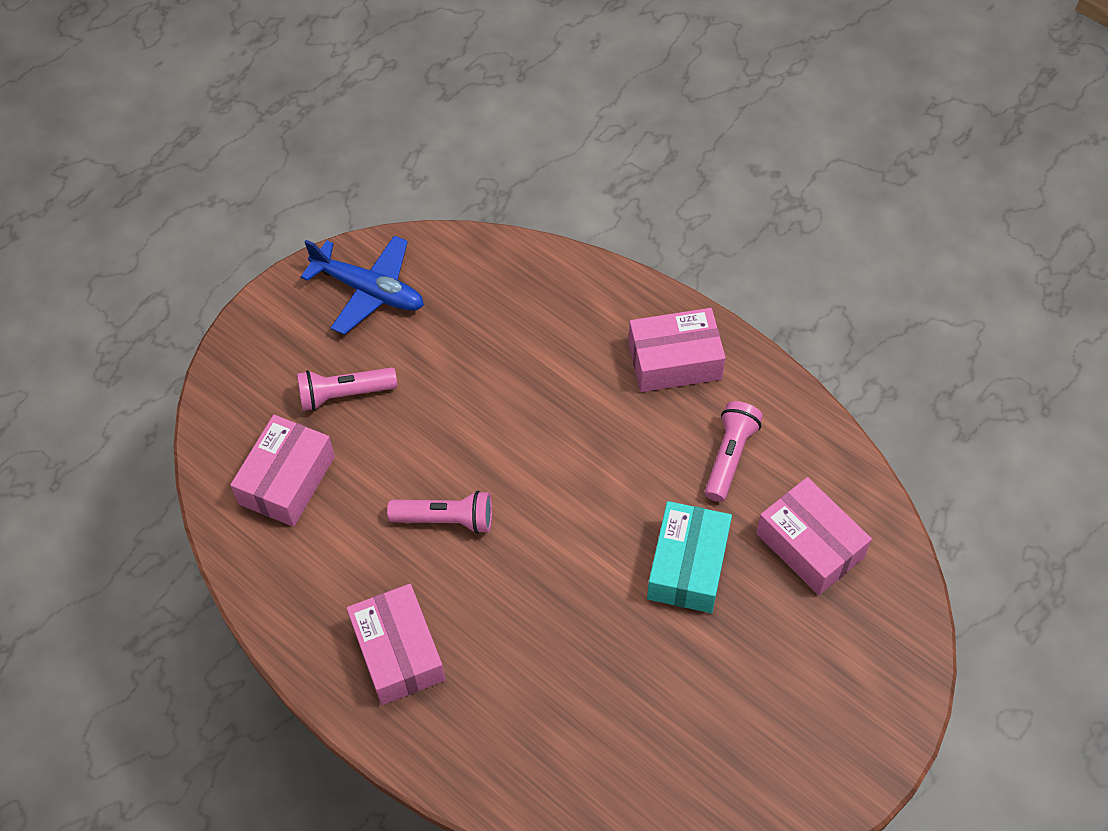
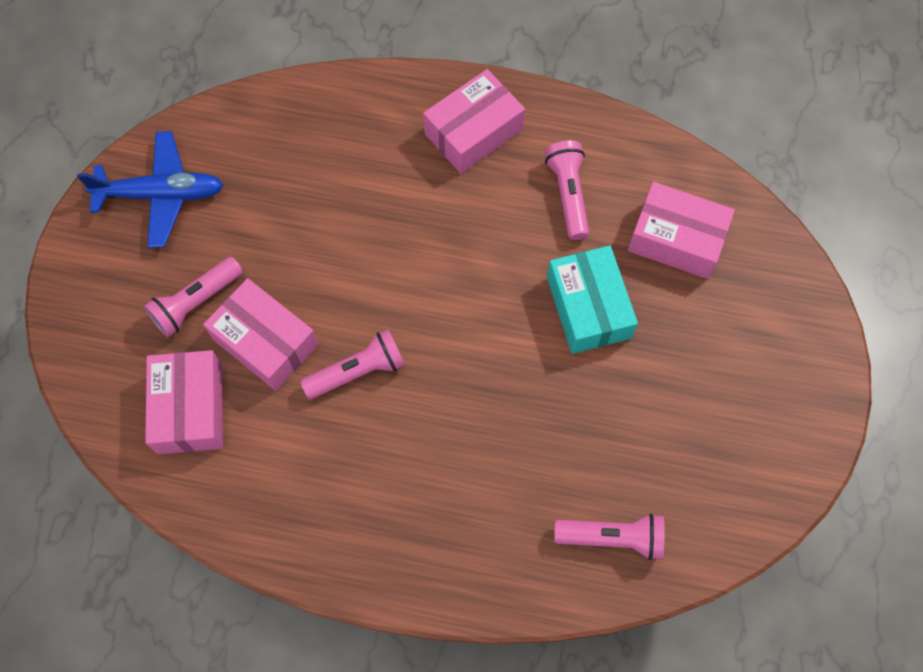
camera: 30 degrees left, 10 degrees up
pink box [347,584,445,705] -> pink box moved to [203,278,318,391]
none -> pink flashlight [554,514,665,560]

